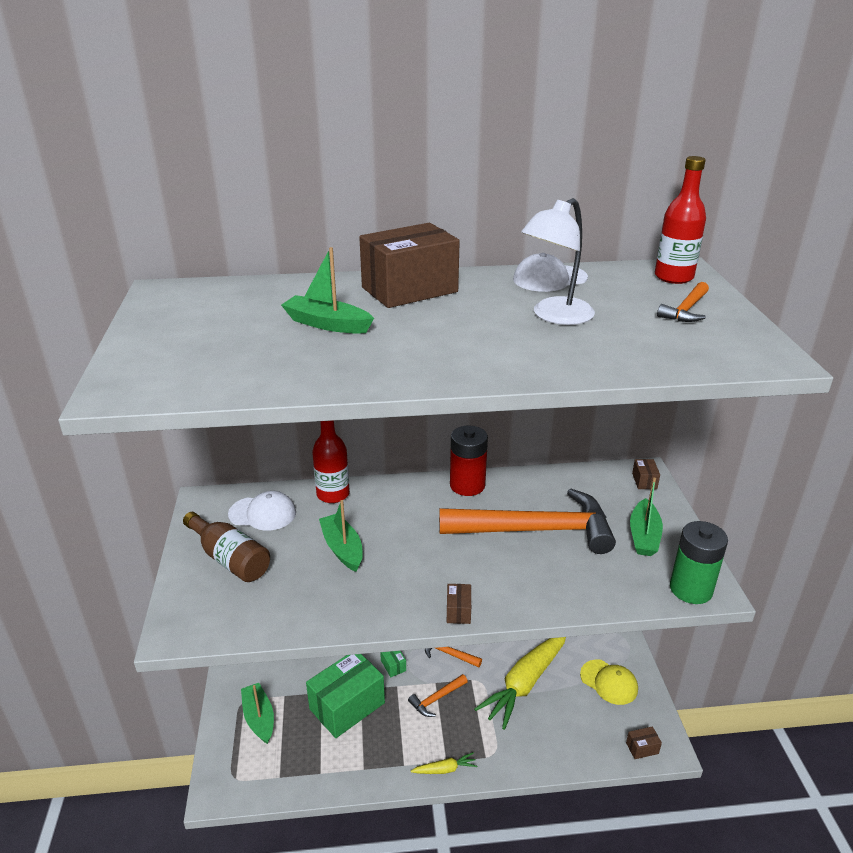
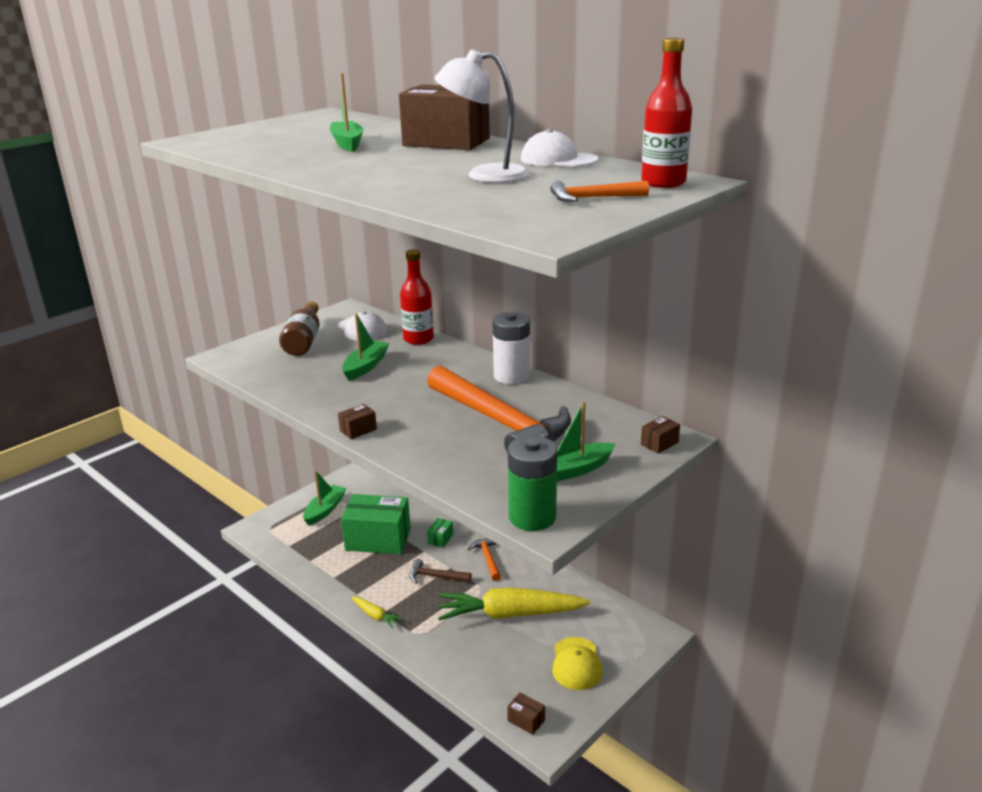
camera: 50 degrees right, 5 degrees down
orange hammer [408,674,468,717] -> brown hammer [409,559,471,583]
red battery [450,426,488,496] -> white battery [492,312,530,384]

